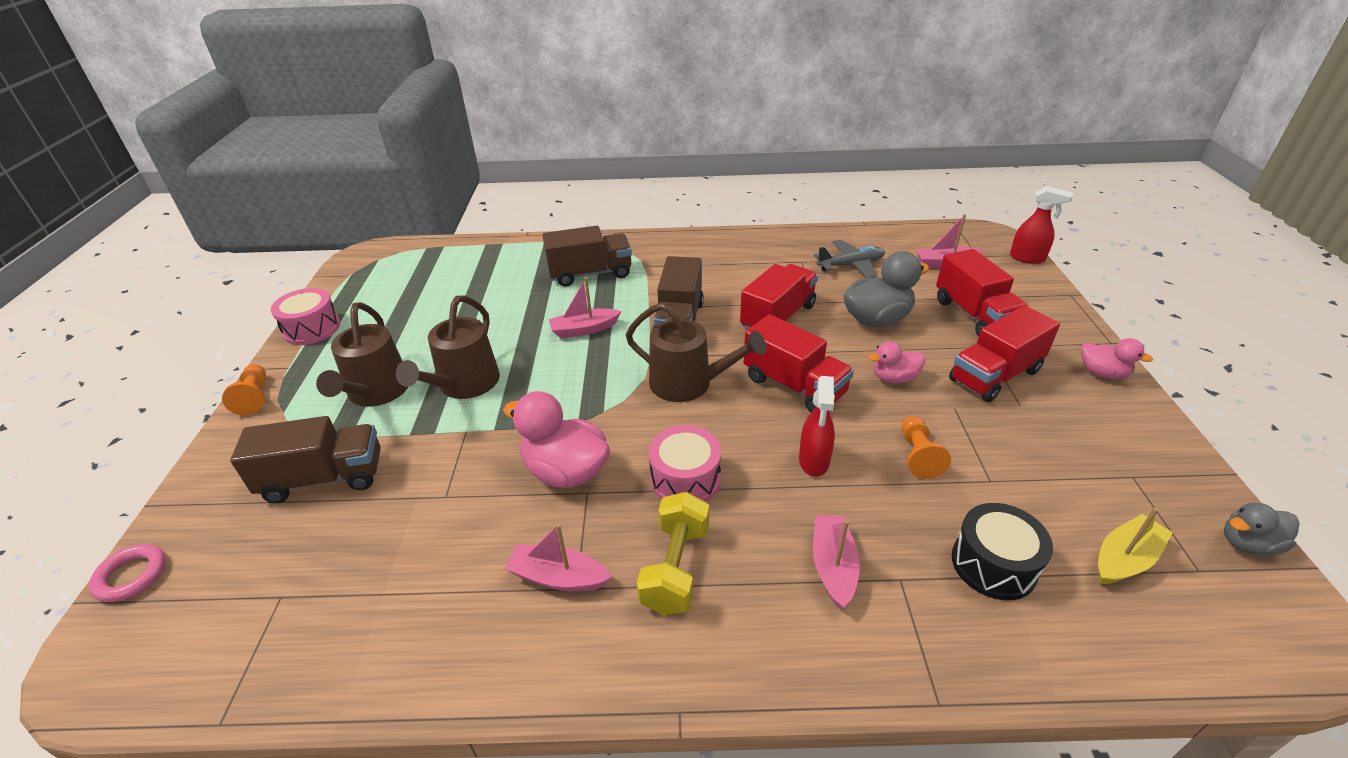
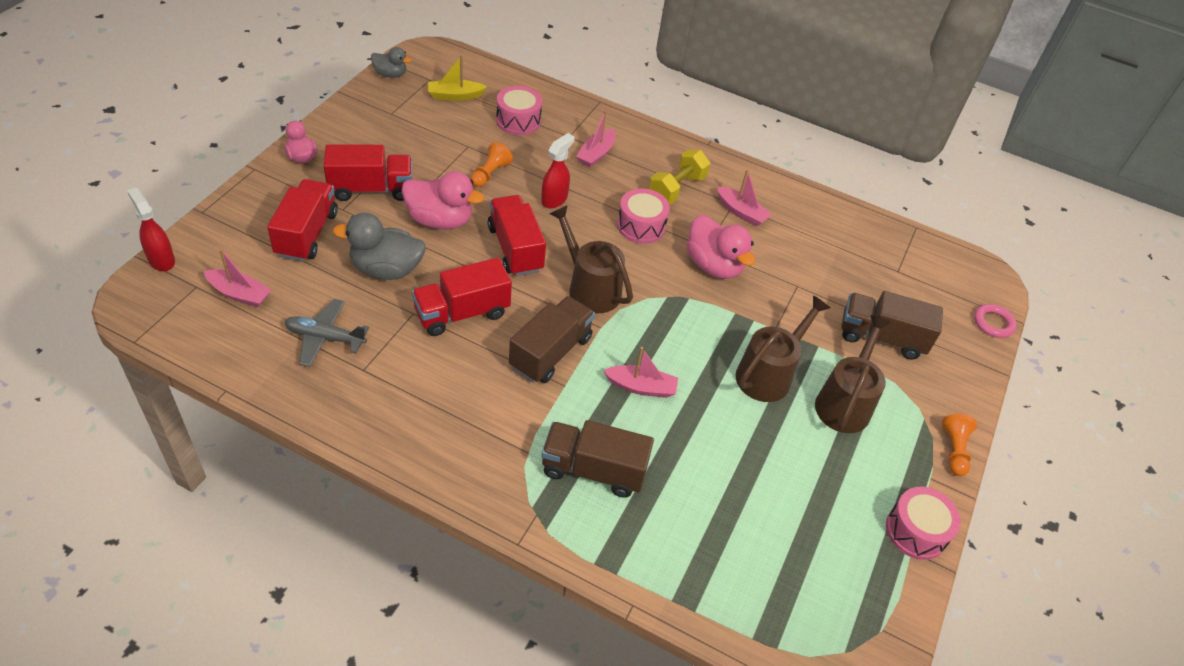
camera: 160 degrees left, 10 degrees up
pink duck [868,341,926,383] -> pink duck [402,171,484,229], size x1.72
black drum [952,503,1053,600] -> pink drum [496,86,542,135]

